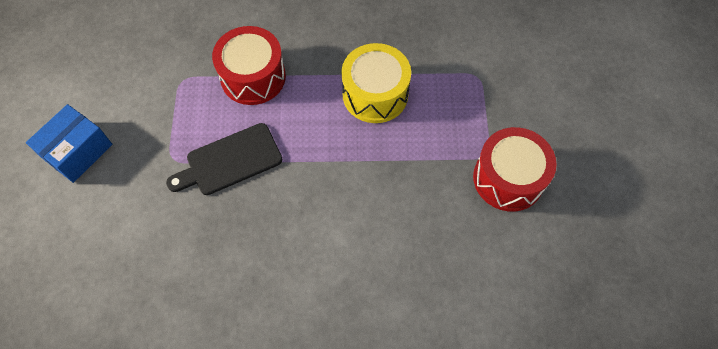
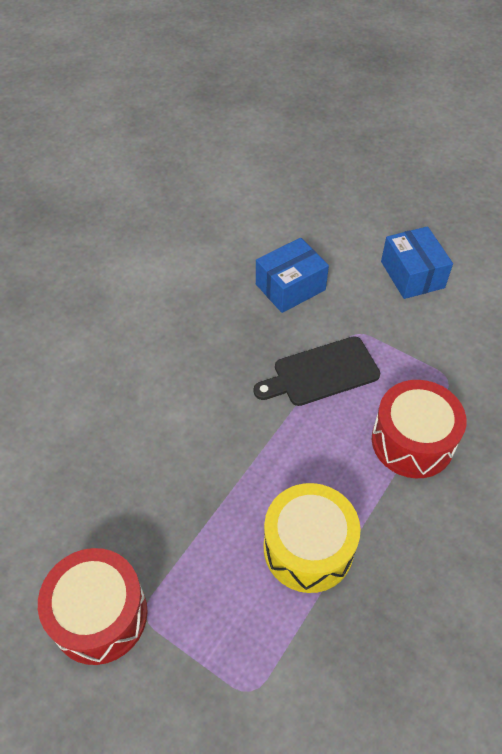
camera: 125 degrees right, 10 degrees down
black cutting board [166,123,283,195] -> black cutting board turned 120 degrees counterclockwise [254,336,380,406]
none -> blue box [256,238,329,313]

